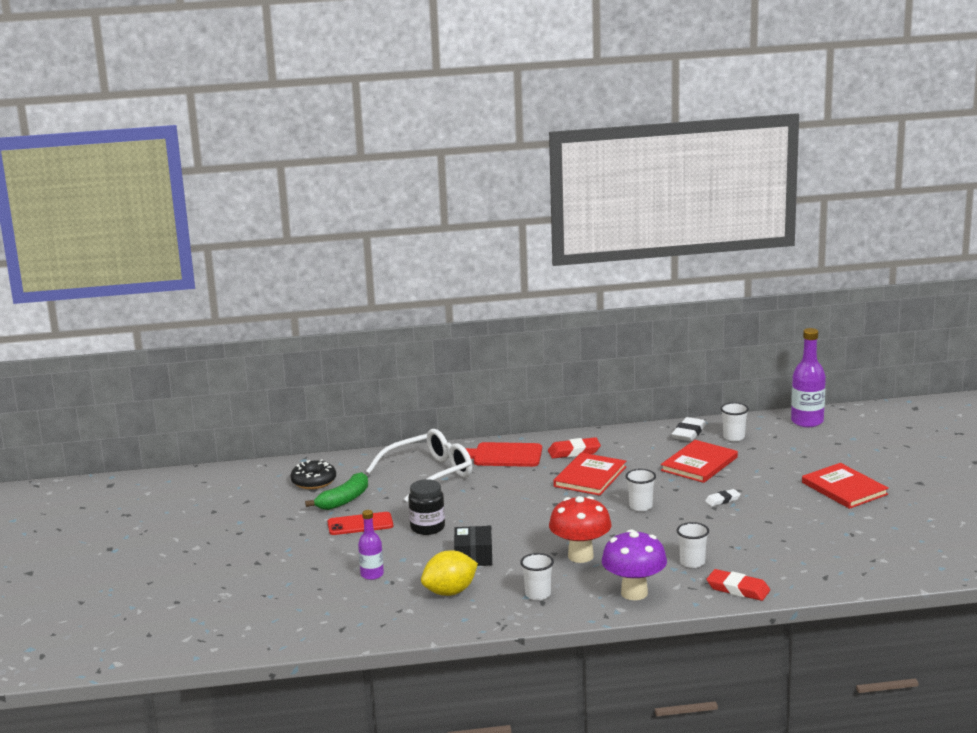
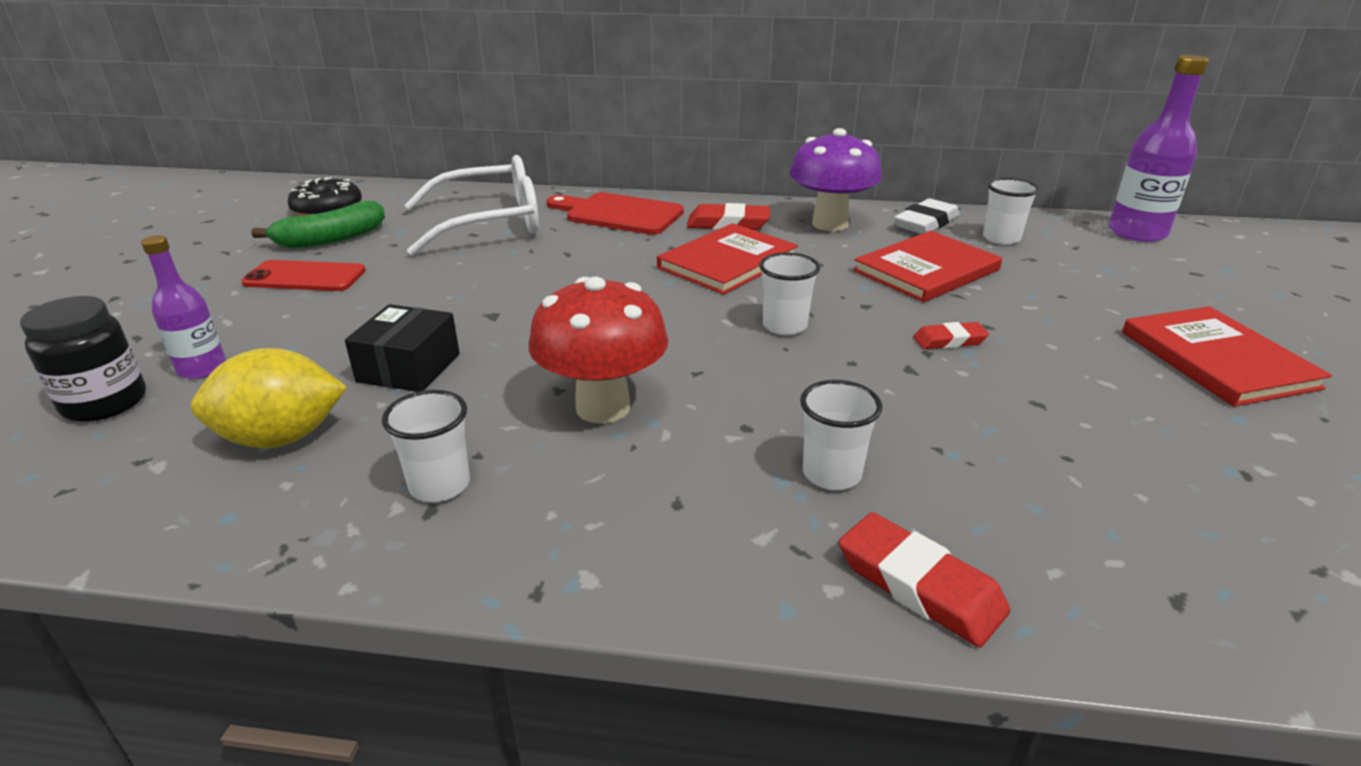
camera: 15 degrees right, 10 degrees up
black jar [408,479,445,535] -> black jar moved to [20,296,146,422]
purple mushroom [602,529,667,600] -> purple mushroom moved to [790,128,882,231]
white eraser [705,489,741,506] -> red eraser [913,322,989,349]

